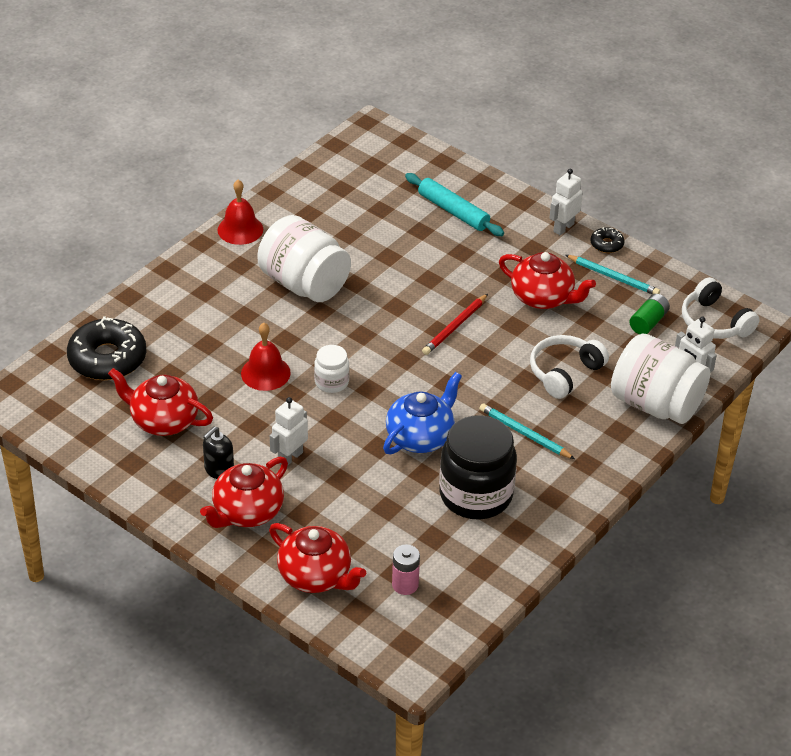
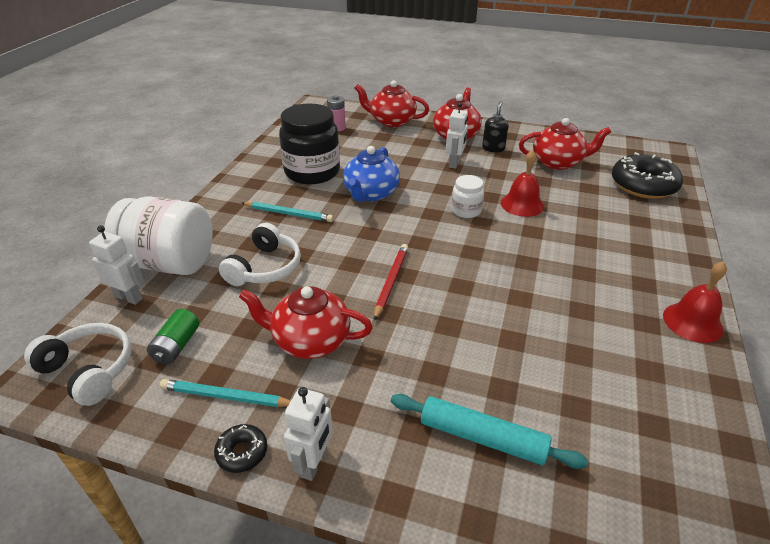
camera: 160 degrees right, 5 degrees down
white jar [258,215,351,302] -> none

